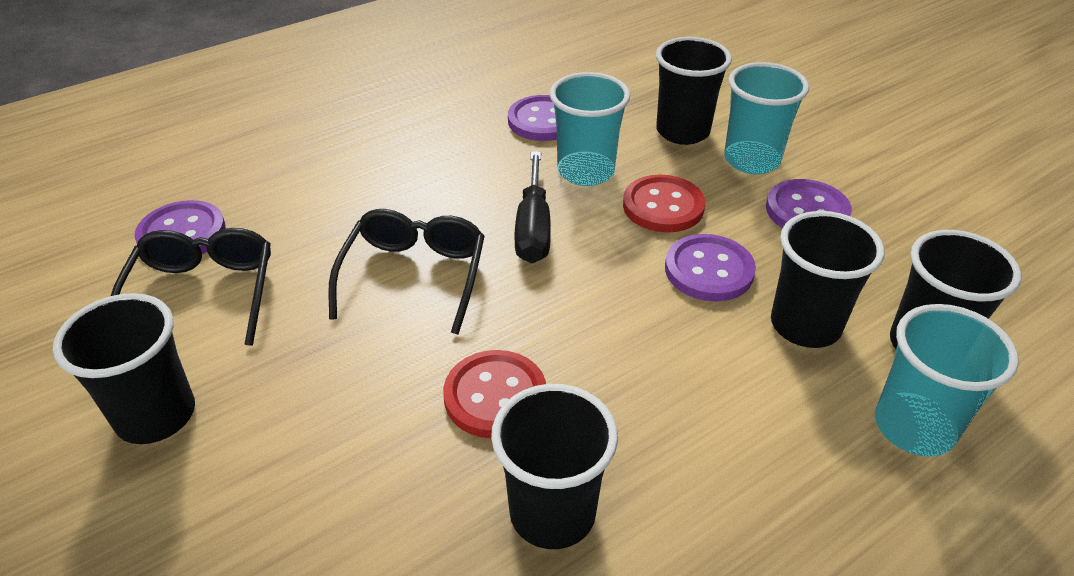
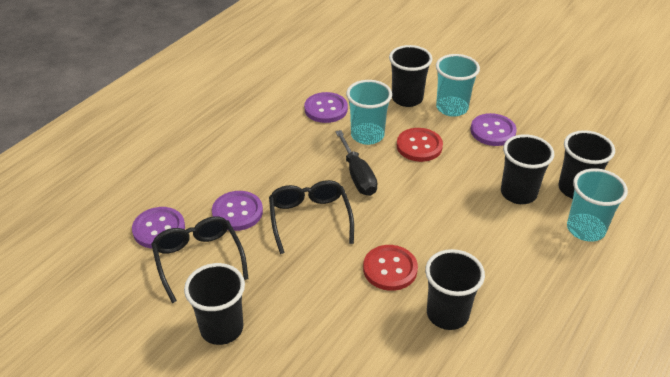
camera: 20 degrees left, 0 degrees up
purple button [665,234,756,301] -> purple button moved to [212,191,263,231]

